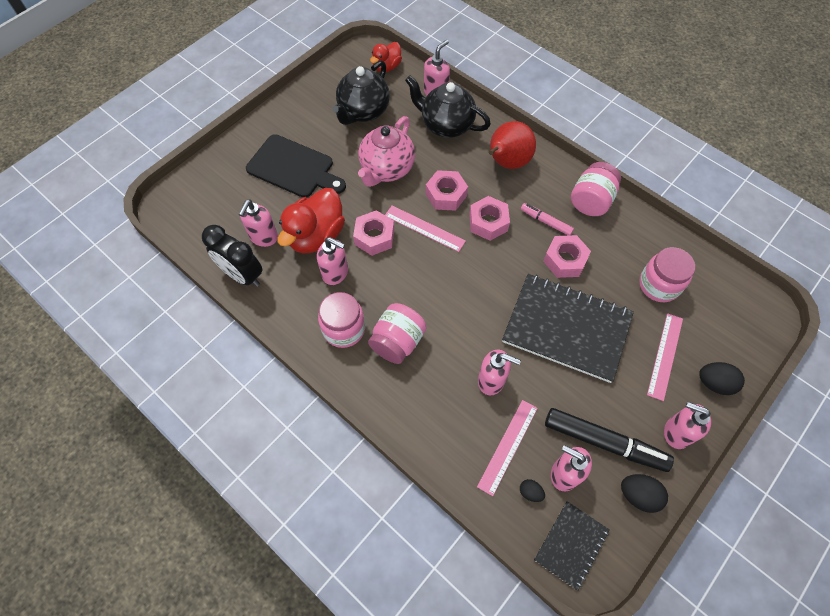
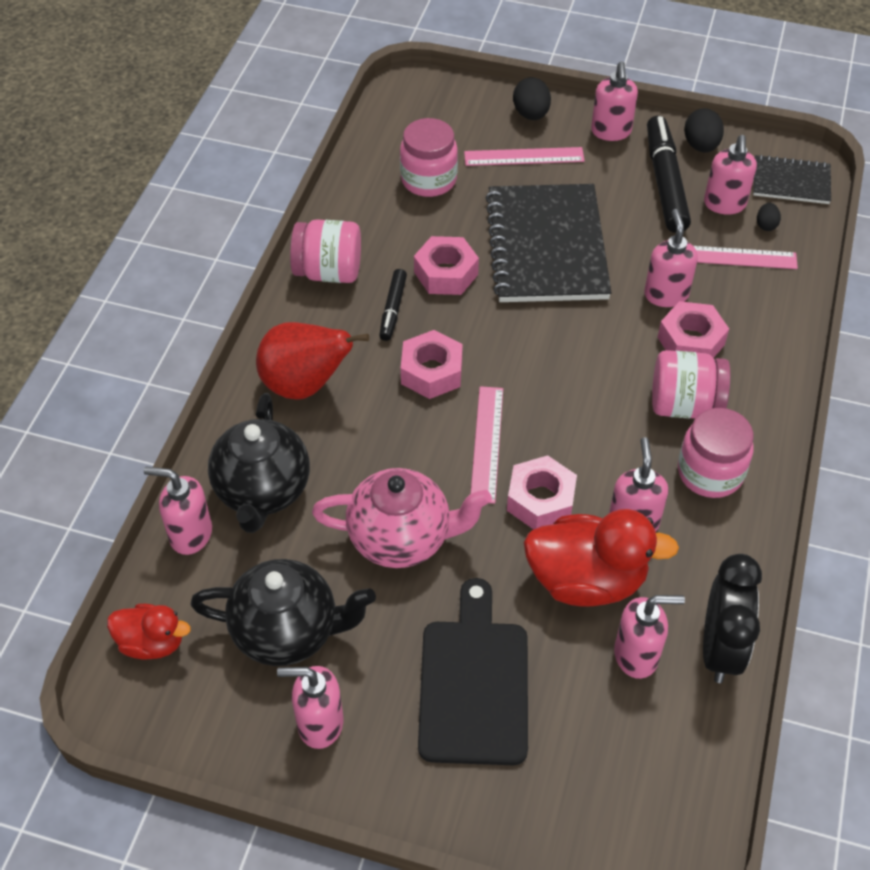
camera: 115 degrees left, 10 degrees down
pink nut [426,170,468,211] -> pink nut moved to [657,301,729,358]
pink marker [521,203,574,236] -> black marker [379,269,407,341]
none -> pink soap dispenser [277,666,343,749]

